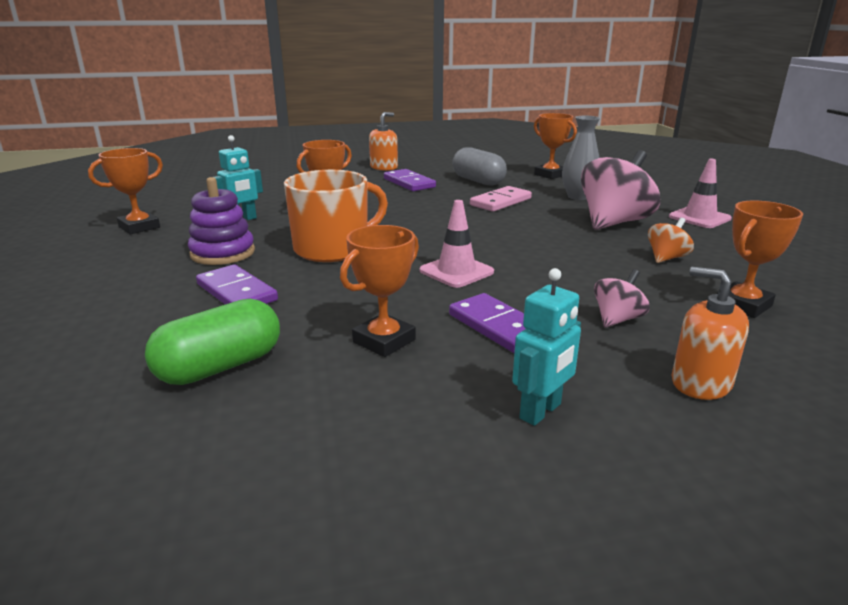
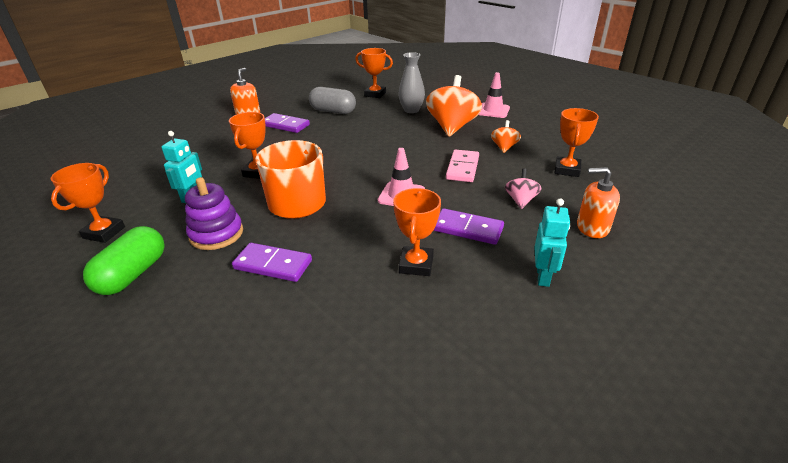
camera: 30 degrees left, 10 degrees up
green capsule [145,299,280,385] -> green capsule moved to [83,226,165,295]
pink domino [470,186,532,212] -> pink domino moved to [446,150,479,182]
pink spinning top [581,150,660,230] -> orange spinning top [426,75,482,137]

